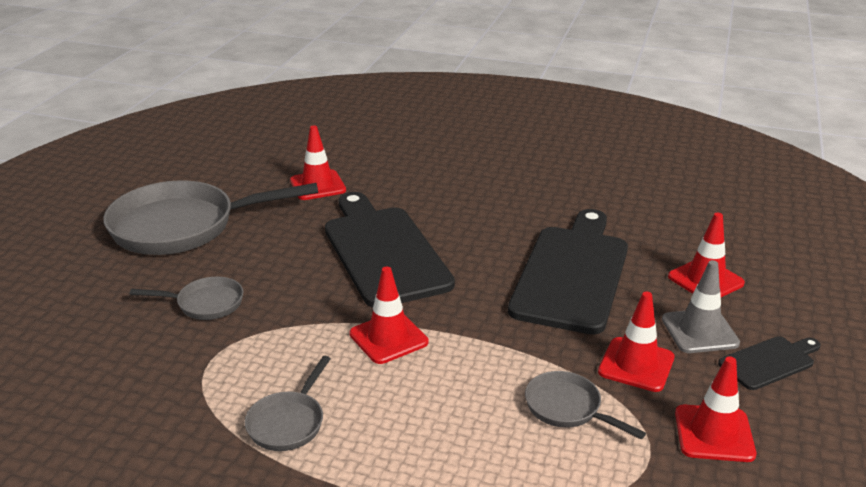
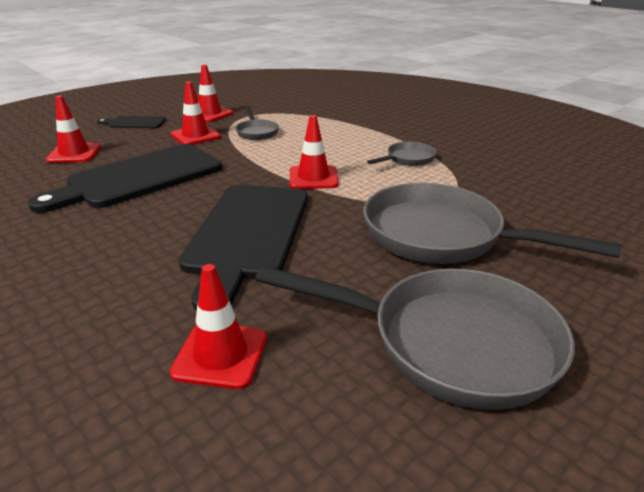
camera: 150 degrees left, 0 degrees up
grey pan [130,277,243,320] -> grey pan [363,183,622,264], size x2.14
grey traffic cone [662,260,740,353] -> none

